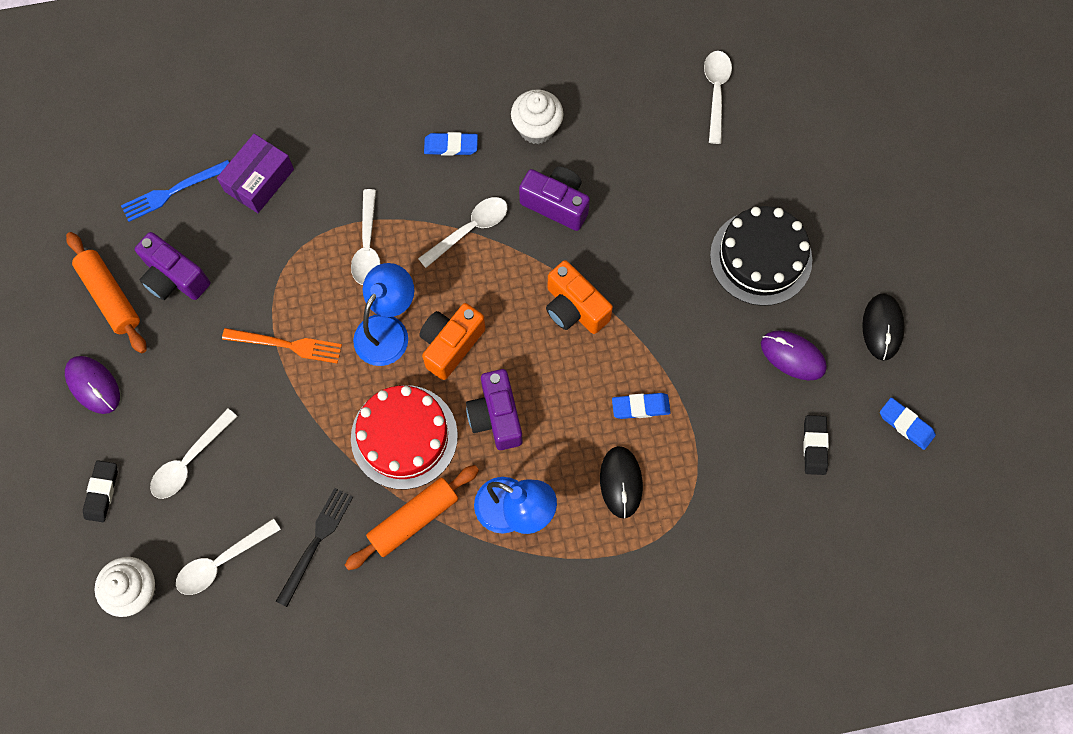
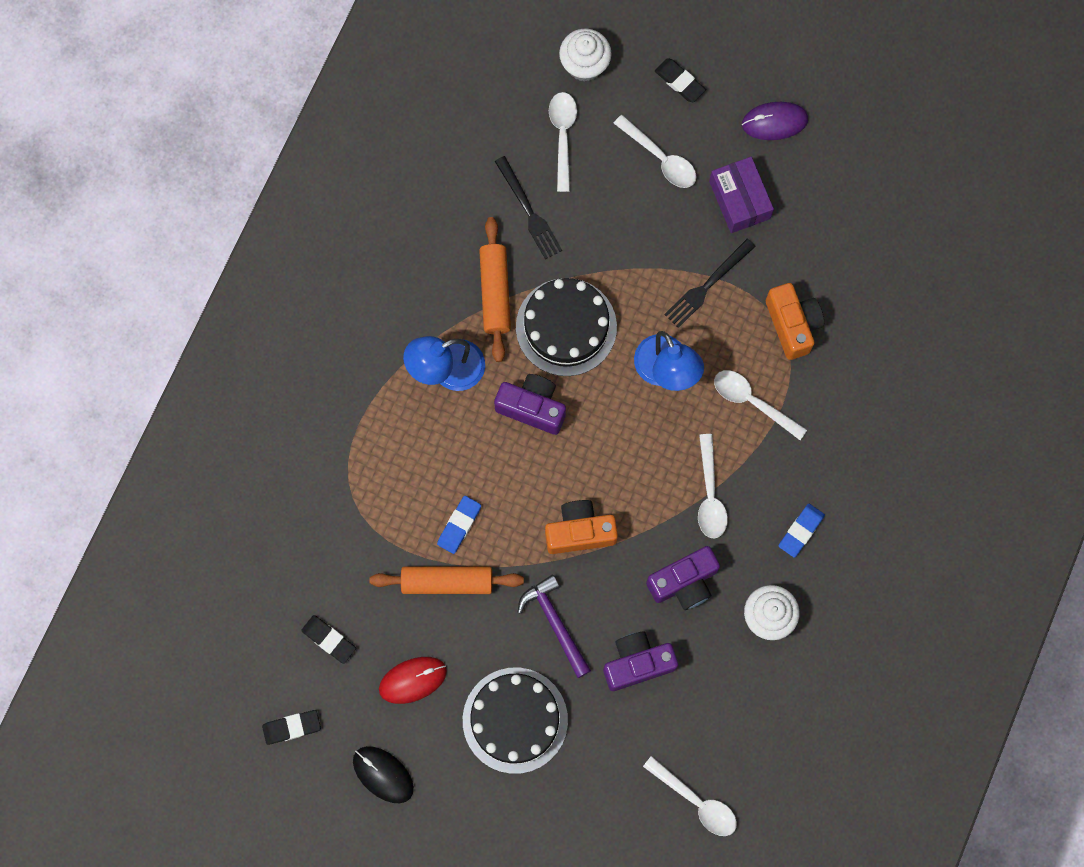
camera: 125 degrees right, 5 degrees up
orange rolling pin [66,232,146,353] -> orange rolling pin moved to [369,566,524,594]
blue fork [121,160,229,222] -> none
purple camera [135,232,210,300] -> purple camera moved to [603,632,678,691]
white spoon [150,408,238,499] -> white spoon turned 150 degrees clockwise [614,115,696,188]
purple box [217,134,294,213] -> purple box moved to [709,157,774,233]
orange fork [222,328,342,364] -> black fork [664,239,756,328]
red cake [351,385,458,489] -> black cake [516,278,617,376]
orange camera [419,303,485,380] -> orange camera moved to [766,283,824,360]
black mouse [600,446,643,519] -> none
purple mouse [761,330,827,380] -> red mouse [379,657,447,704]
blue eraser [880,398,936,450] -> black eraser [262,710,321,745]
none -> purple hammer [518,575,591,678]

